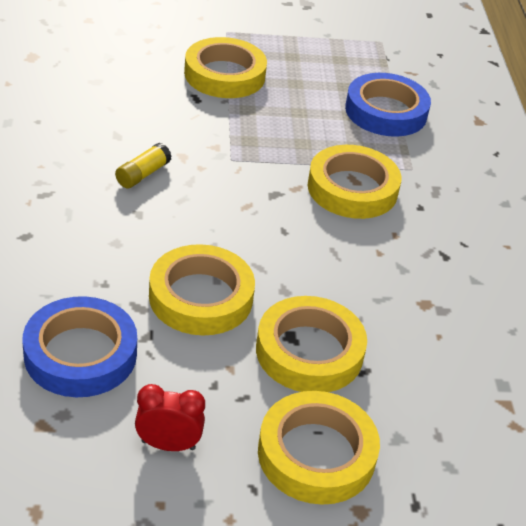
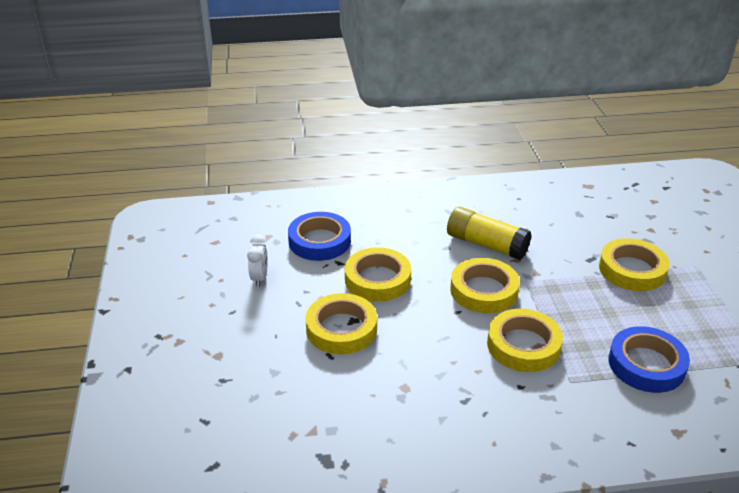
camera: 90 degrees right, 5 degrees down
yellow glue stick [115,143,172,188] -> yellow glue stick [447,207,531,260], size x1.96
red clock [135,384,205,451] -> white clock [247,234,268,287]
yellow tape [258,391,380,505] -> yellow tape moved to [450,258,520,313]

